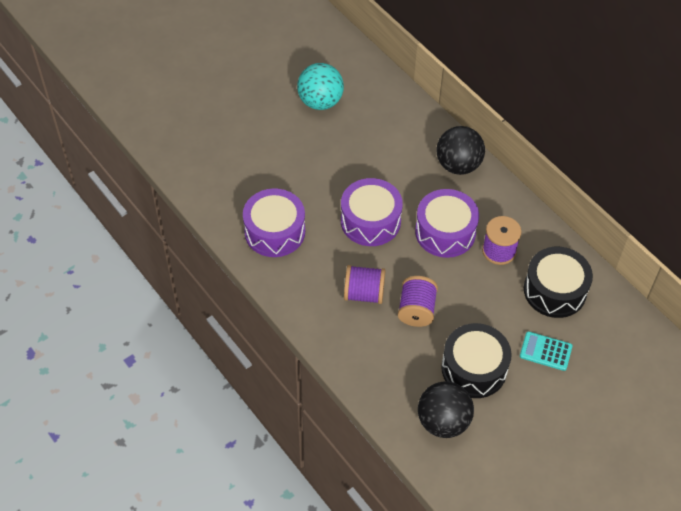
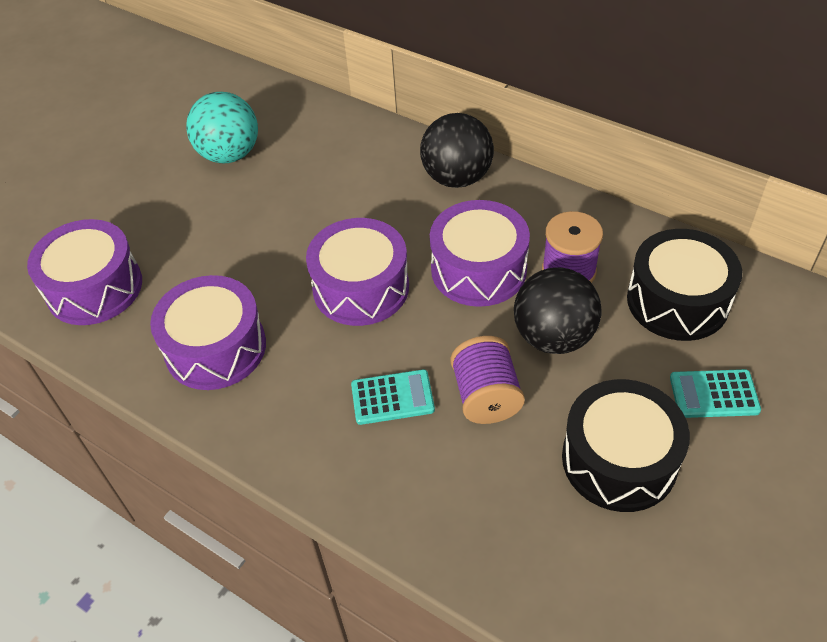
camera: 15 degrees left, 5 degrees down
purple spool [344,265,385,304] -> turquoise calculator [351,369,435,425]
black ball [418,381,474,438] -> black ball moved to [514,267,602,354]
none -> purple drum [27,219,142,325]

